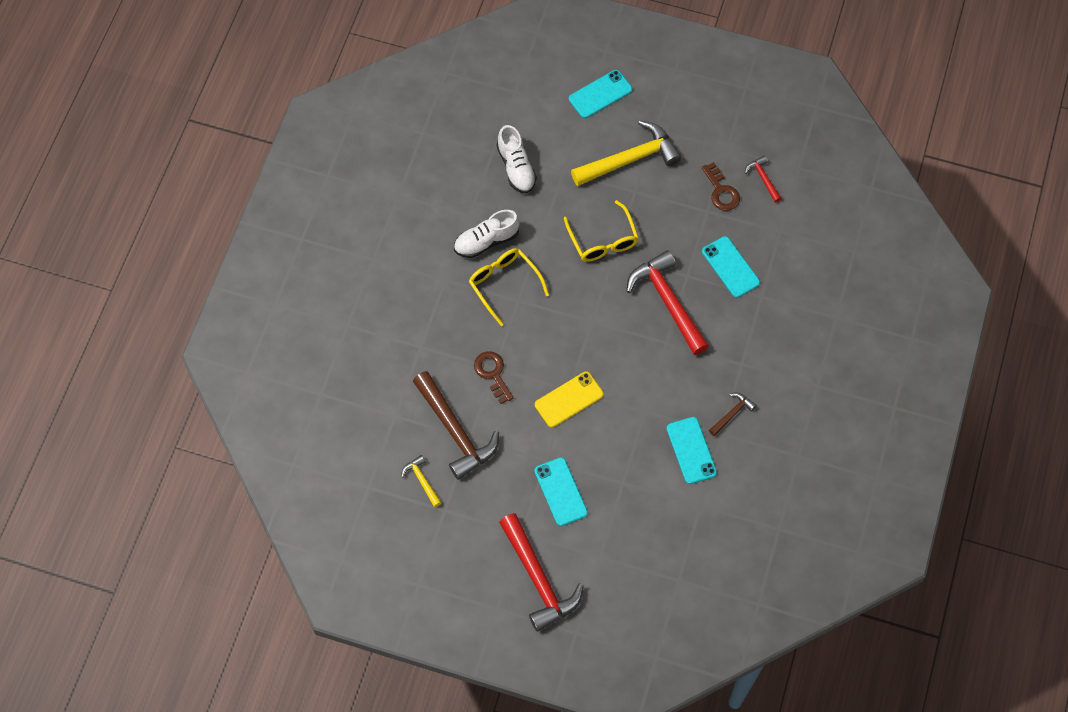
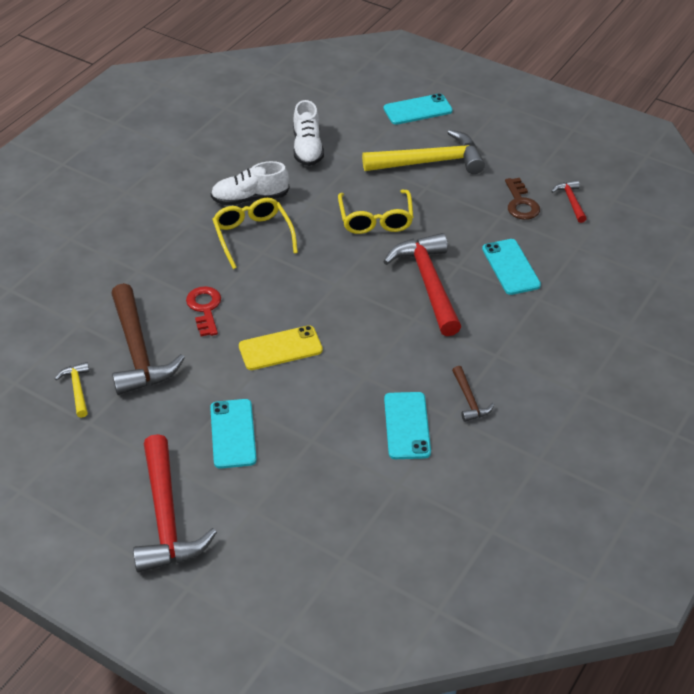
camera: 15 degrees right, 20 degrees down
brown key [474,351,514,404] -> red key [186,286,221,336]
brown hammer [709,393,757,436] -> brown hammer turned 105 degrees clockwise [452,366,495,422]

